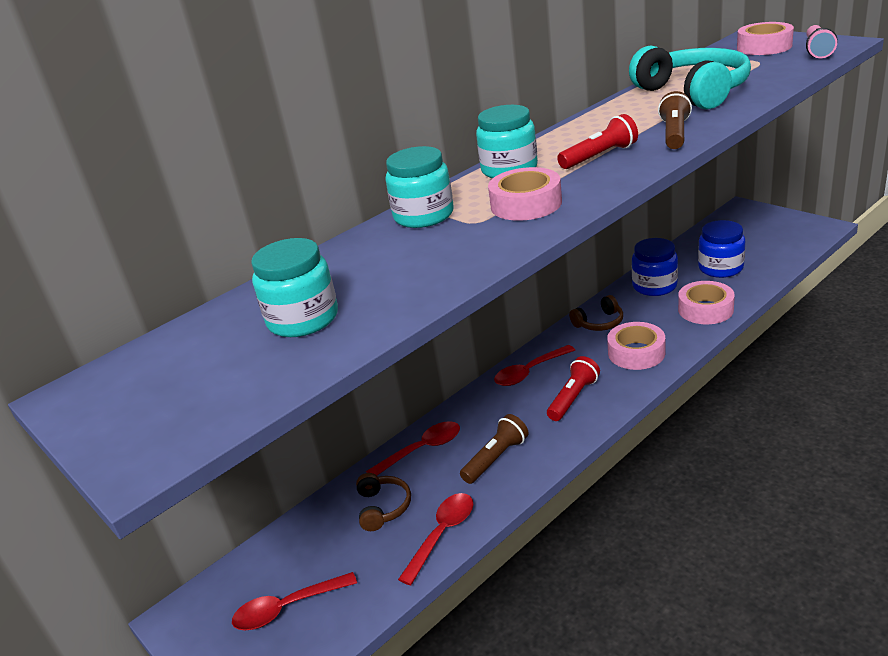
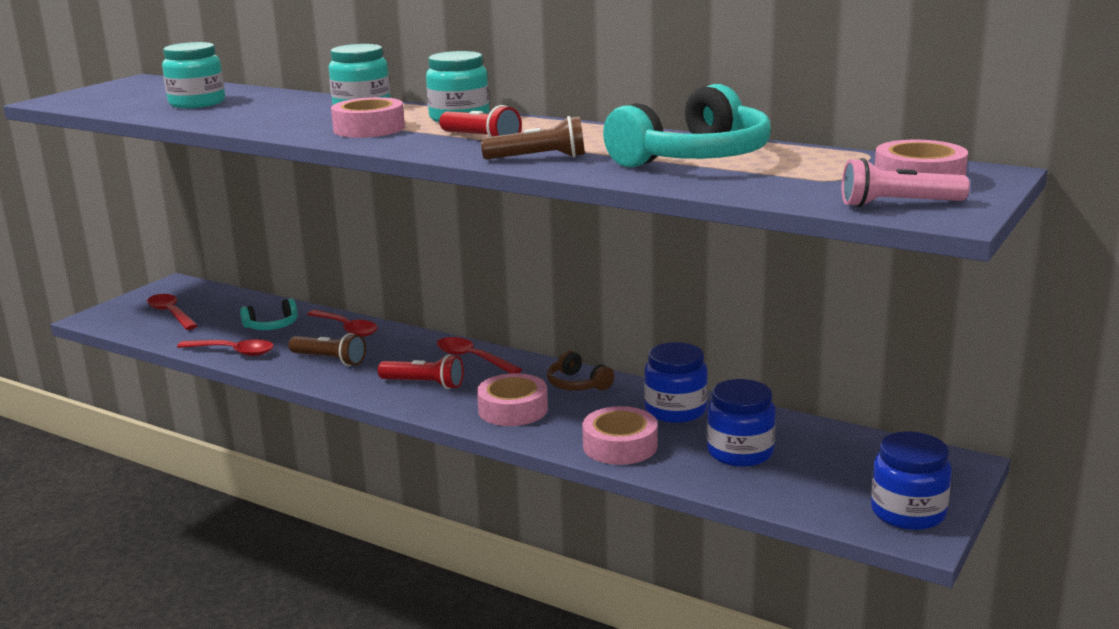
camera: 70 degrees right, 10 degrees down
brown headphones [356,473,411,531] -> turquoise headphones [240,298,298,330]
none -> blue jar [871,431,952,530]

